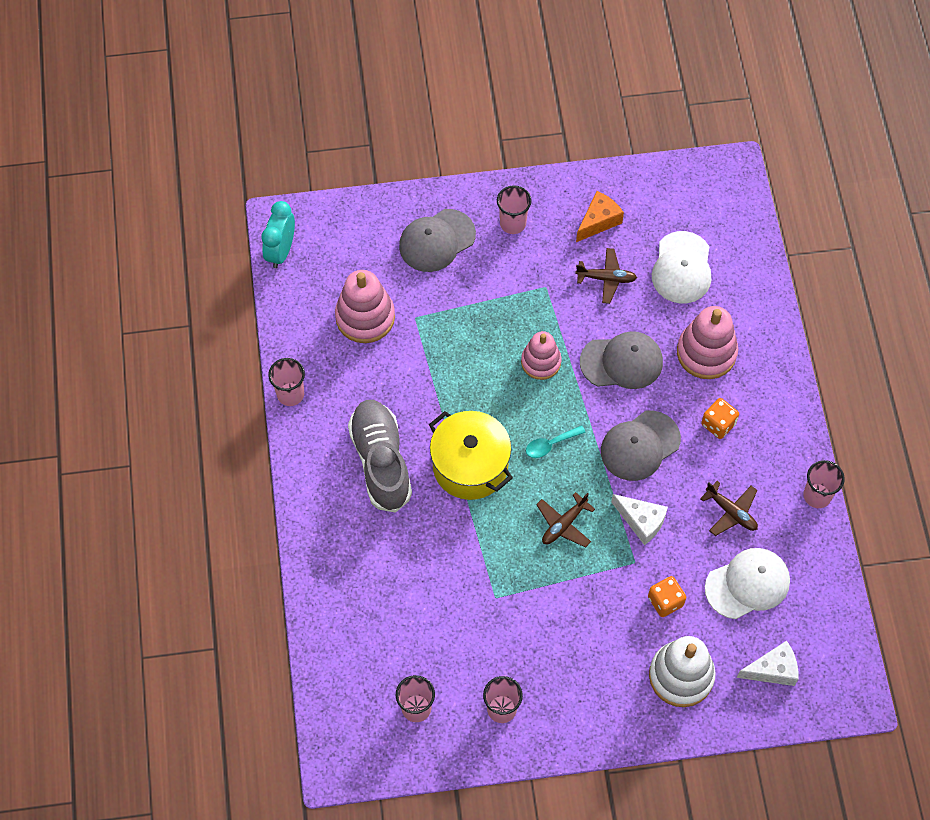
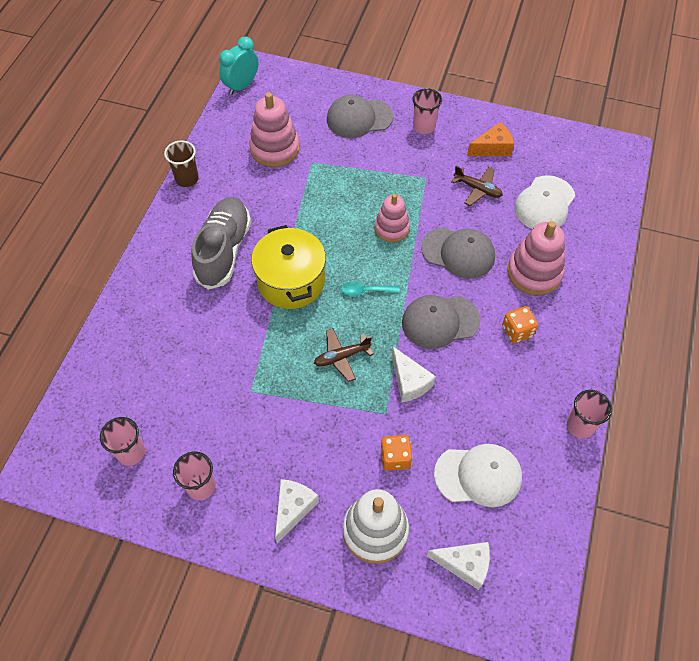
camera: 25 degrees right, 5 degrees down
pink cup [268,358,305,406] -> brown cup [164,140,199,187]
brown plane [700,481,758,536] -> none
none -> white cheese [275,479,319,543]

